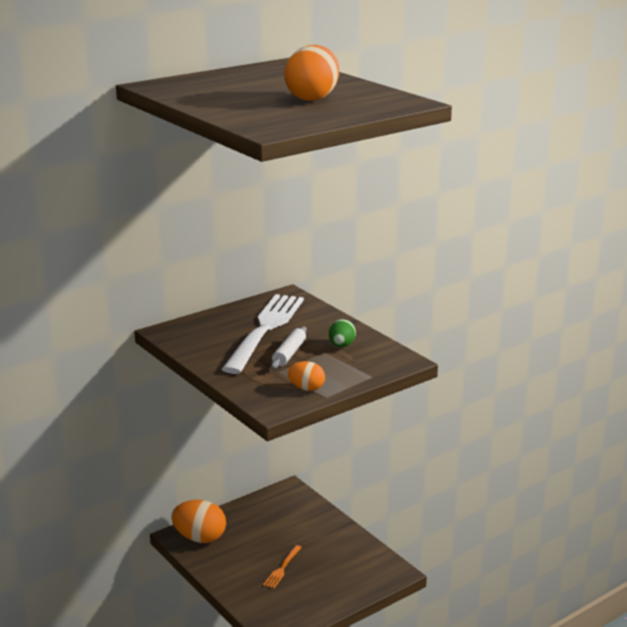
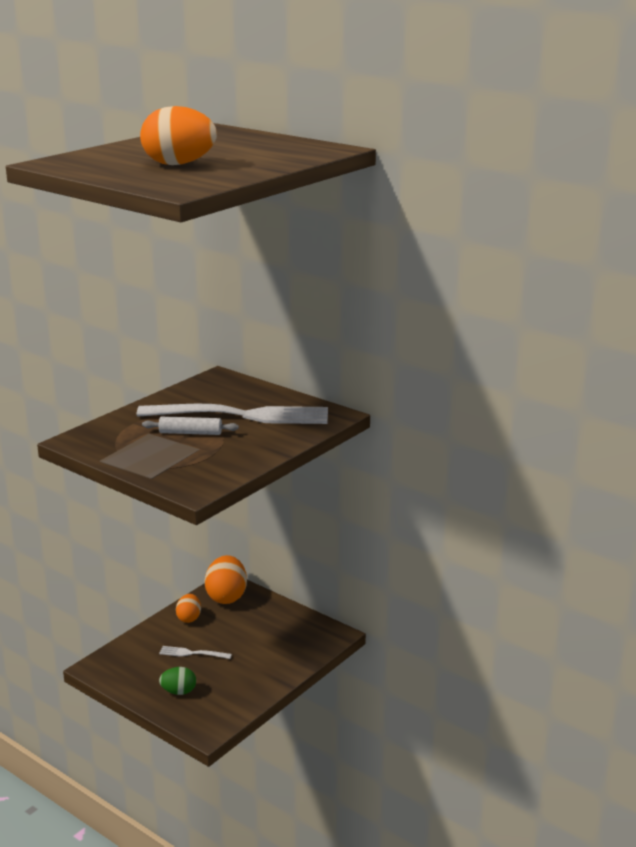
camera: 75 degrees right, 0 degrees up
orange fork [263,545,302,589] -> white fork [159,646,232,659]
orange egg [287,361,325,391] -> orange egg moved to [176,594,201,623]
green egg [329,319,356,347] -> green egg moved to [159,667,196,695]

